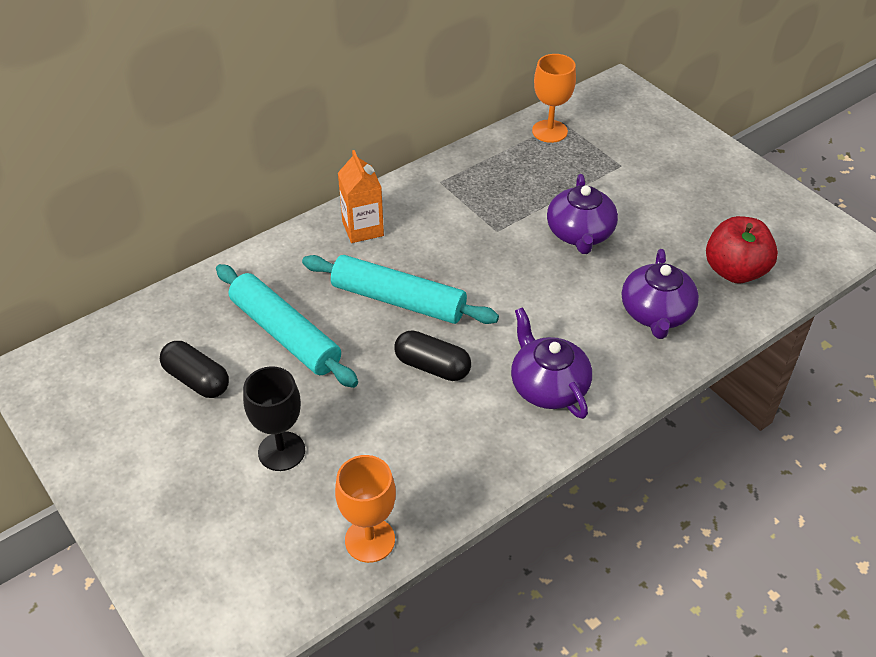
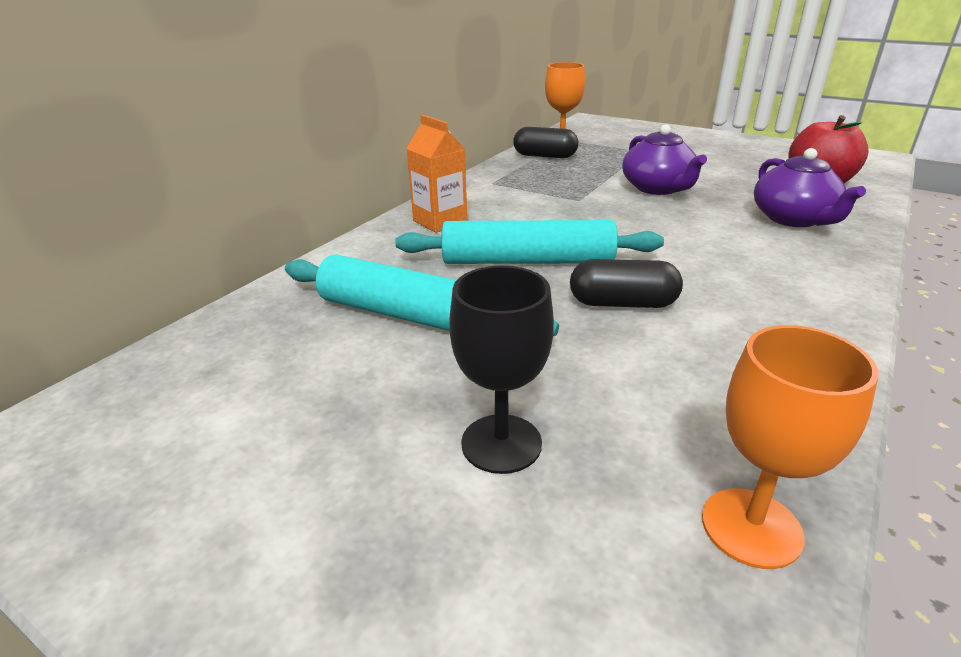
camera: 20 degrees left, 15 degrees down
black capsule [160,341,229,398] -> black capsule moved to [513,127,578,158]
purple teapot [511,307,592,419] -> none

